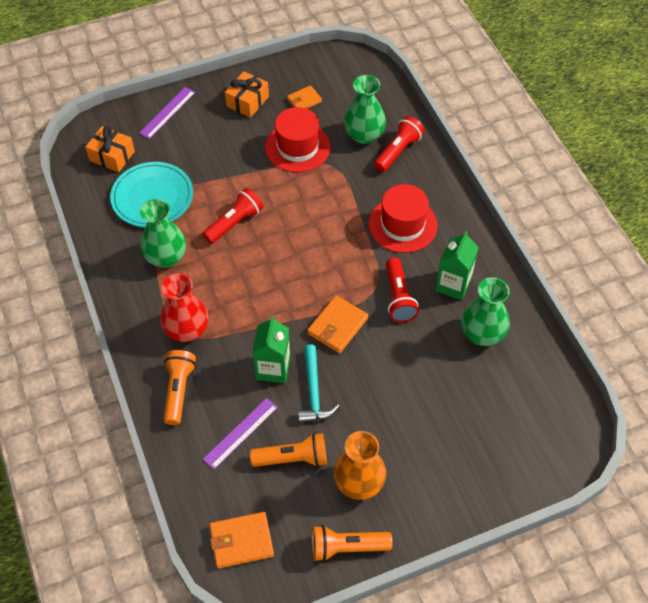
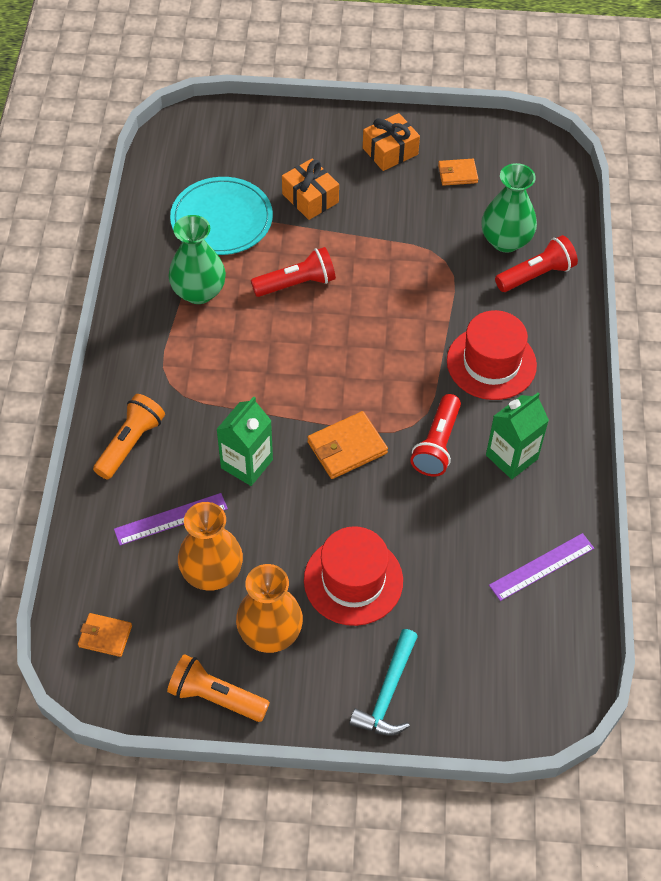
camera: 25 degrees right, 0 degrees up
orange gift [85,126,135,172] -> orange gift moved to [282,158,339,220]
purple ruler [139,87,195,139] -> purple ruler moved to [489,533,594,601]
red vase [160,273,208,342] -> none
orange wallet [209,512,274,569] -> orange wallet [78,613,132,657], size x0.64
orange flashlight [250,433,327,467] -> orange vase [178,502,243,591]
red hat [265,107,330,172] -> red hat moved to [304,526,403,626]
turquoise hammer [298,344,339,423] -> turquoise hammer moved to [349,629,418,736]
green vase [461,277,510,346] -> none

